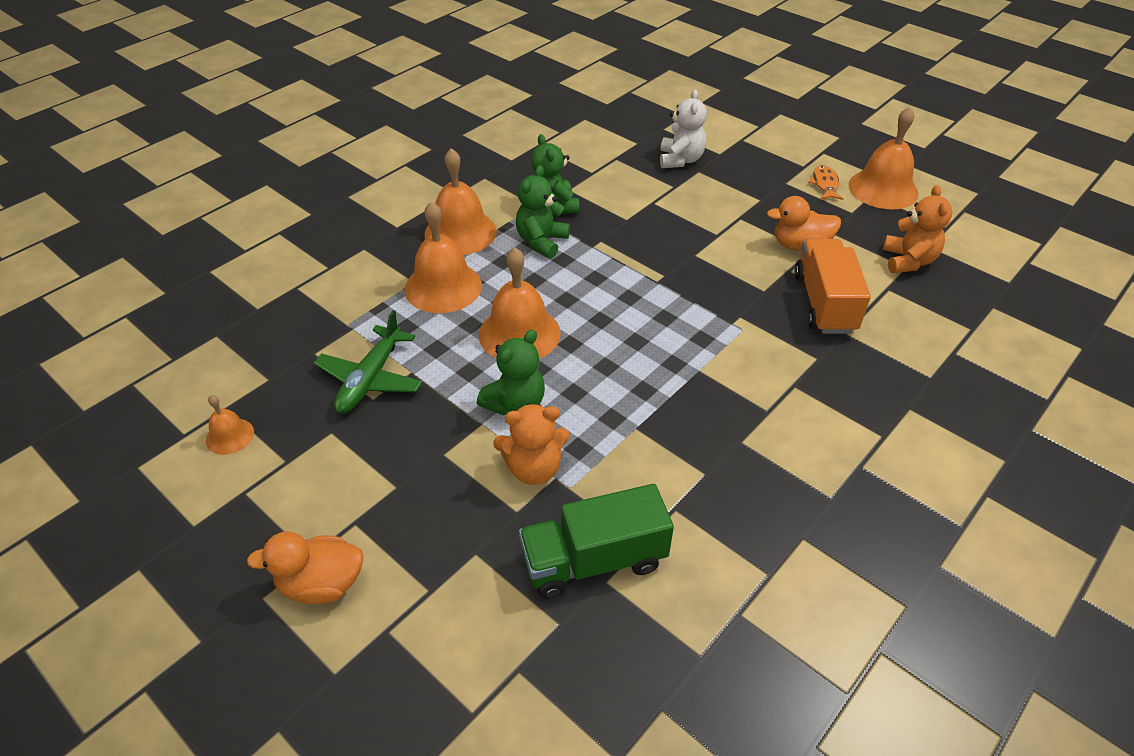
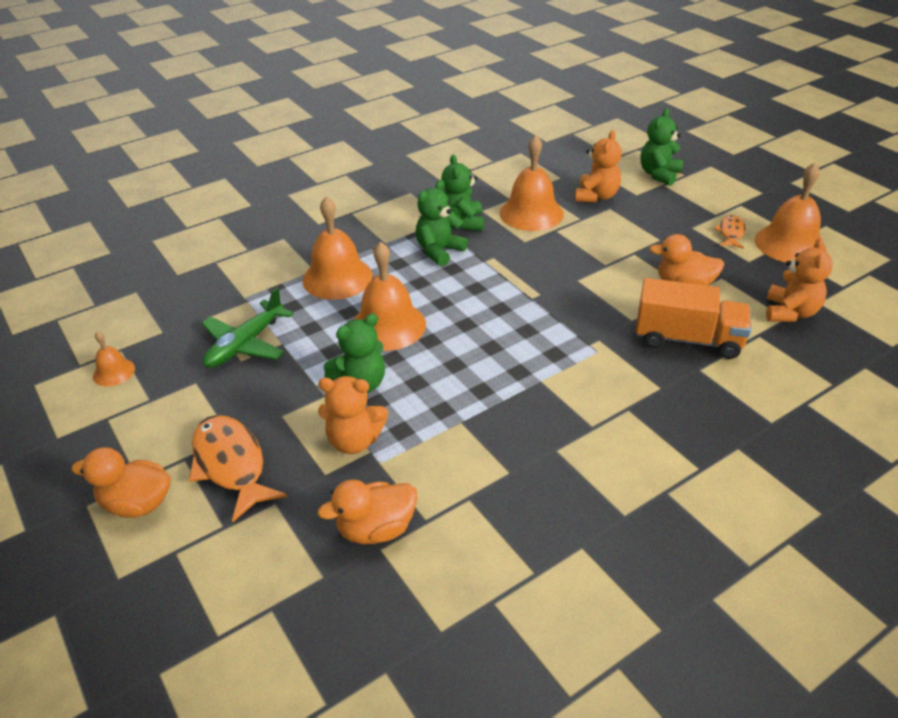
camera: 15 degrees right, 5 degrees down
orange bell [425,148,497,255] -> orange bell moved to [500,135,564,231]
green truck [519,484,674,599] -> orange duck [318,480,417,544]
white teddy bear [660,89,707,168] -> orange teddy bear [575,130,622,203]
orange truck [794,239,871,334] -> orange truck turned 90 degrees clockwise [636,278,751,359]
none -> orange fish [189,415,287,522]
none -> green teddy bear [640,108,683,186]

